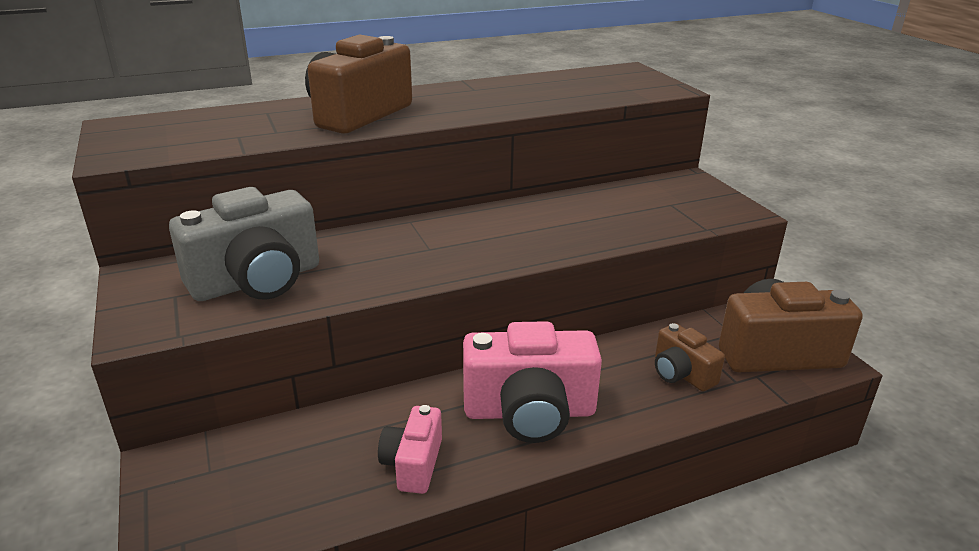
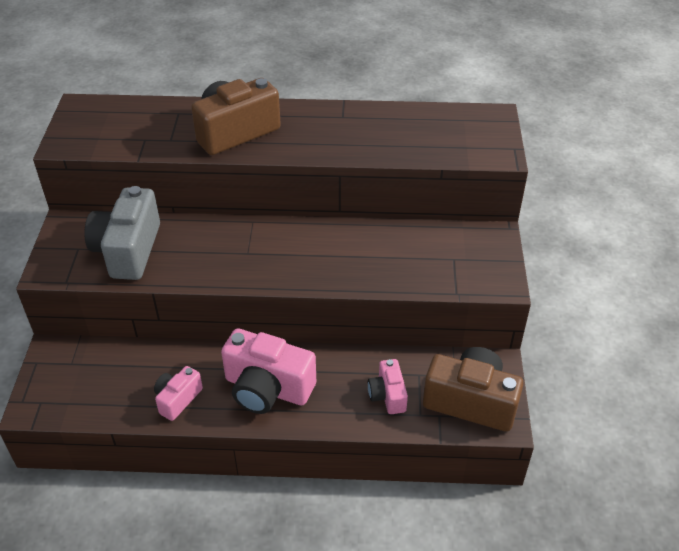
camera: 25 degrees right, 15 degrees up
grey camera [169,187,319,301] -> grey camera turned 105 degrees clockwise [84,186,160,280]
brown camera [655,323,725,391] -> pink camera [368,359,408,414]

